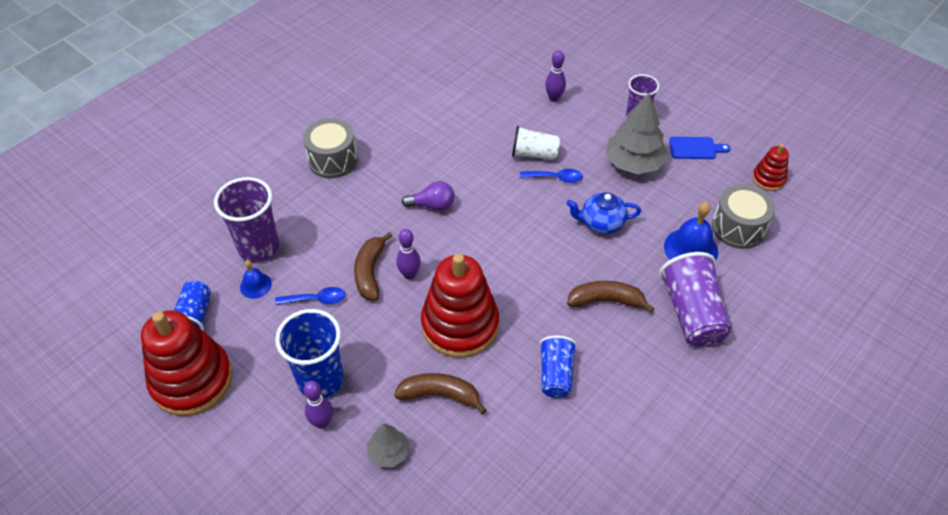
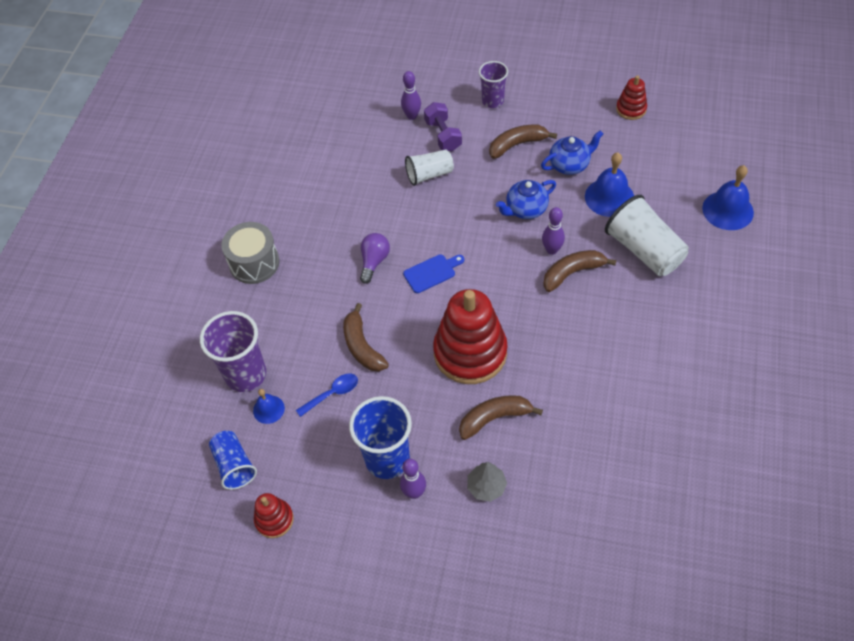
camera: 25 degrees left, 5 degrees up
red stacking toy [141,310,232,416] -> red stacking toy [254,493,294,538], size x0.48
purple bowling pin [396,229,421,280] -> purple bowling pin moved to [542,207,565,255]
purple light bulb [402,181,454,211] -> purple light bulb turned 45 degrees counterclockwise [360,233,390,284]
blue spoon [520,169,583,183] -> none
blue cup [539,335,577,398] -> none
grey tree [605,93,668,174] -> brown banana [489,125,557,159]
purple cup [659,252,732,347] -> white cup [605,195,689,276]
blue cutting board [669,137,731,159] -> blue cutting board moved to [403,254,464,293]
grey drum [712,184,775,249] -> none
none -> purple dumbbell [424,102,462,151]
none -> blue teapot [541,130,603,175]
none -> blue bell [702,165,754,230]

